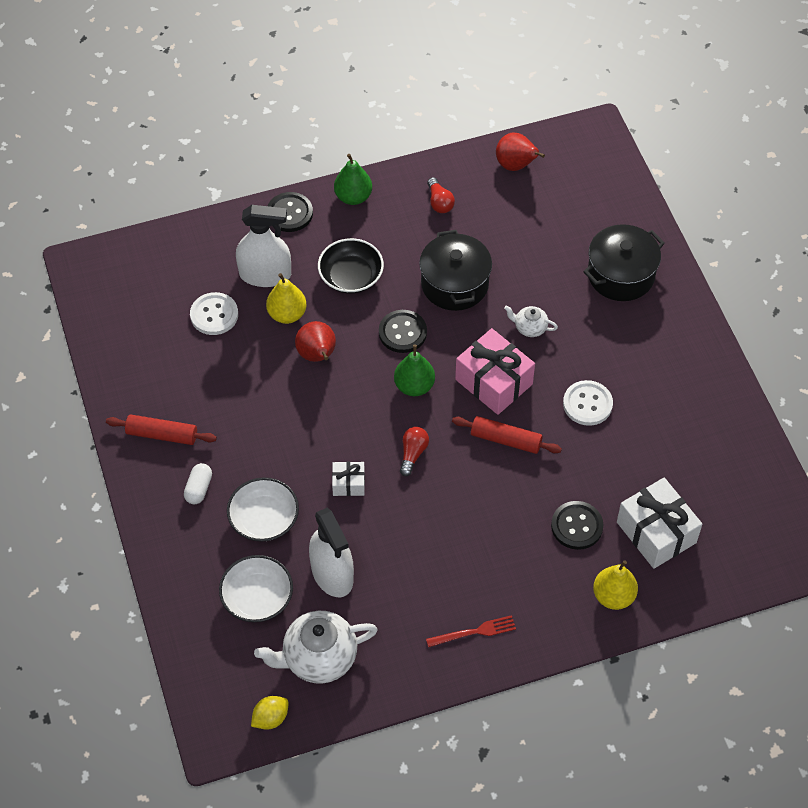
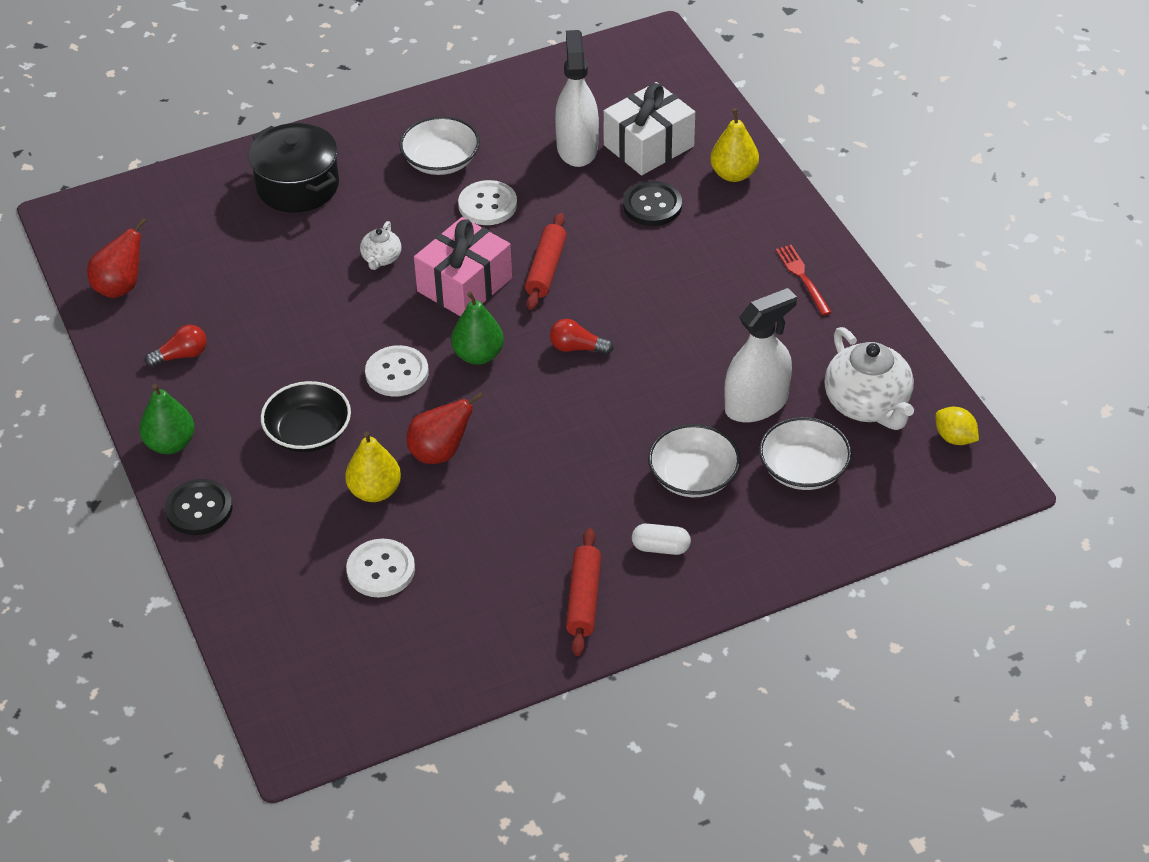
camera: 95 degrees left, 10 degrees down
white spray bottle [236,205,291,287] -> white spray bottle moved to [555,30,599,167]
white gift [332,462,365,496] -> none
black button [379,310,427,353] -> white button [365,345,429,397]
black pot [419,230,492,311] -> none
none -> white bowl [399,116,480,175]

